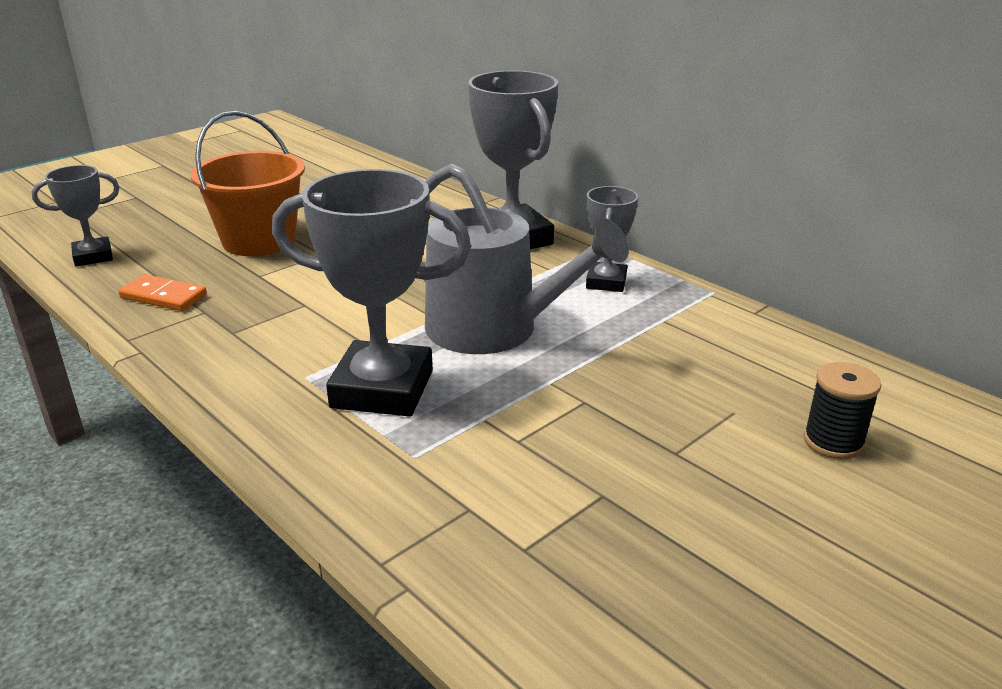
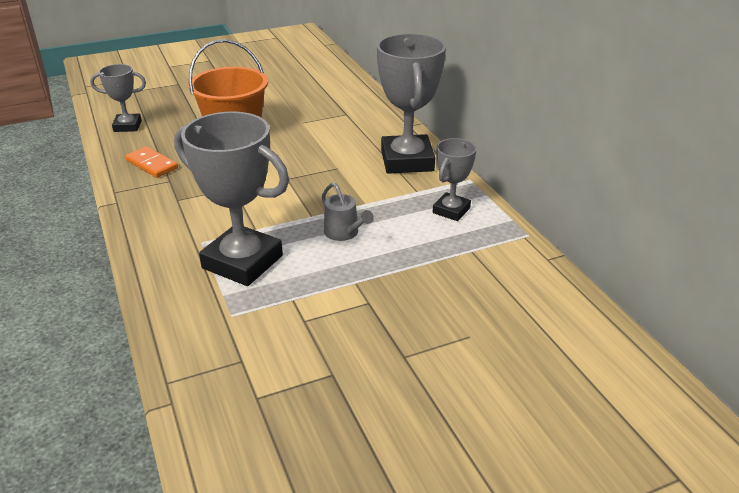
camera: 20 degrees right, 5 degrees up
grey watering can [420,163,629,354] -> grey watering can [322,183,374,241], size x0.43
black spool [804,362,881,459] -> none

